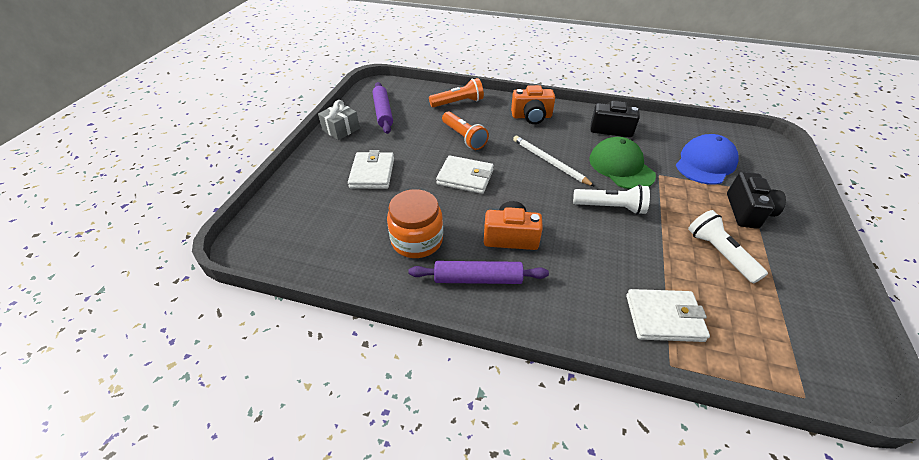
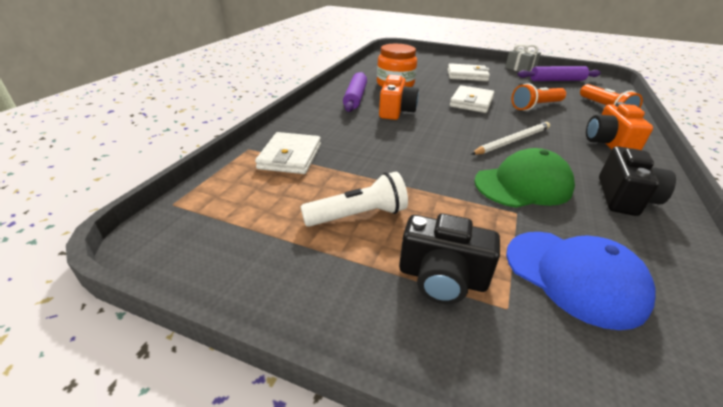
camera: 95 degrees right, 10 degrees down
white flashlight [573,184,650,215] -> none

